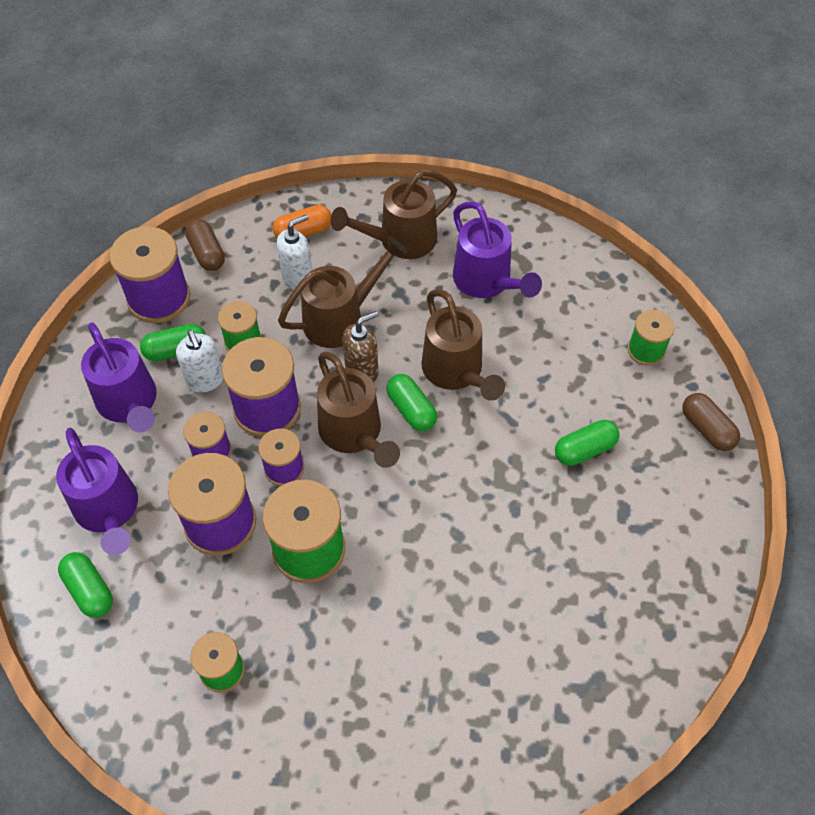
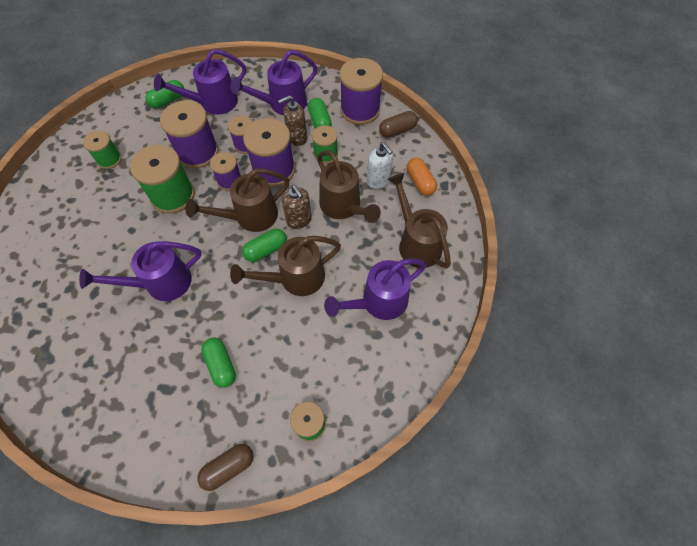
camera: 90 degrees right, 5 degrees up
white soap dispenser [176,330,223,393] -> brown soap dispenser [278,95,307,146]
none -> purple watering can [79,241,201,301]

